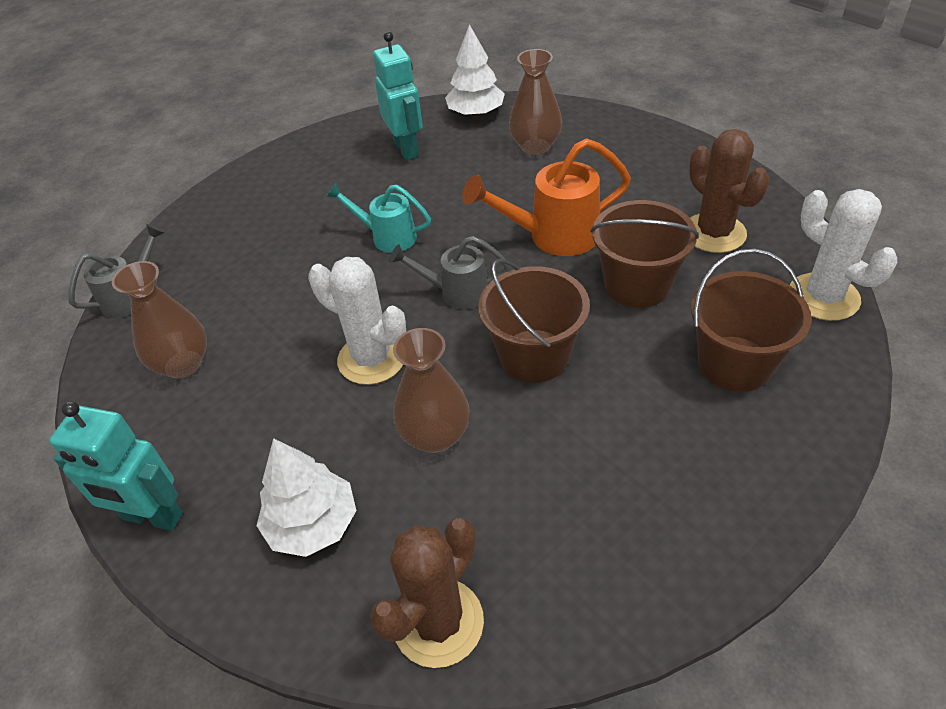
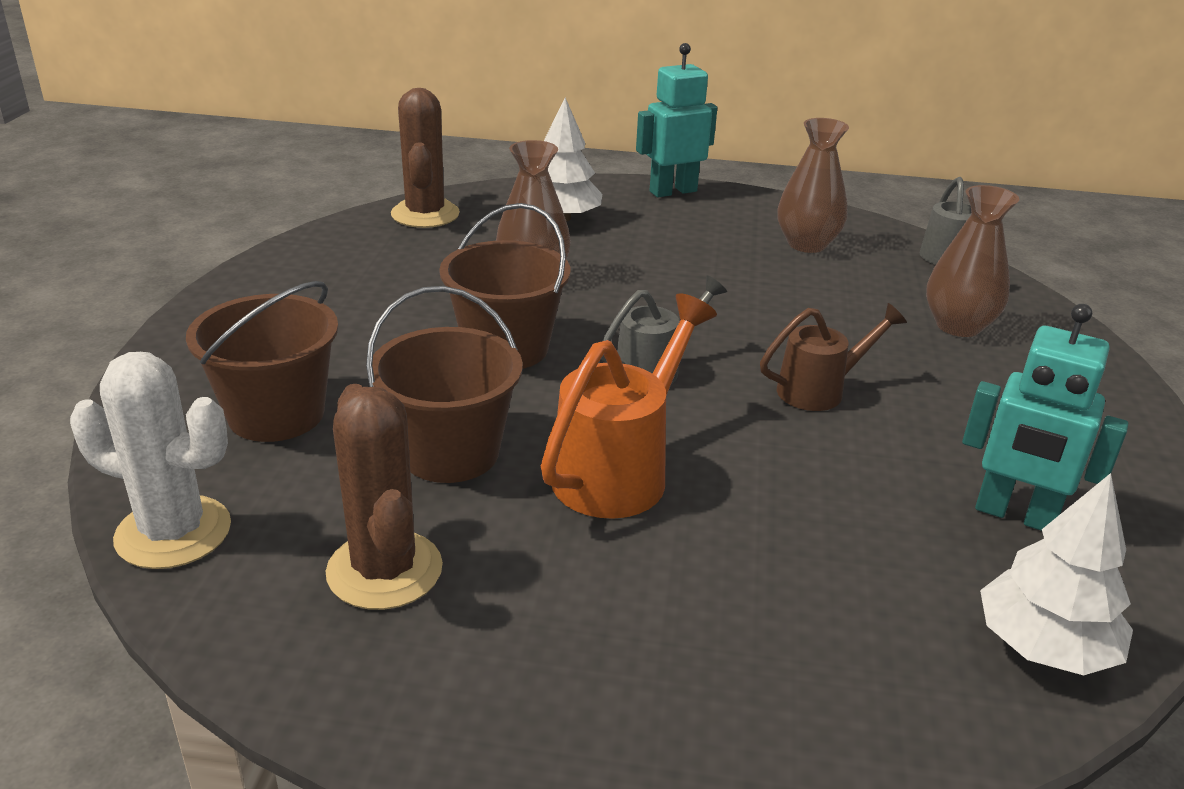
camera: 135 degrees right, 15 degrees down
white cactus [308,257,406,385] -> none
turquoise watering can [326,182,431,253] -> brown watering can [760,303,907,411]
brown vase [509,49,562,155] -> brown vase moved to [926,185,1019,337]
brown cactus [689,129,770,253] -> brown cactus turned 45 degrees clockwise [325,384,443,610]

